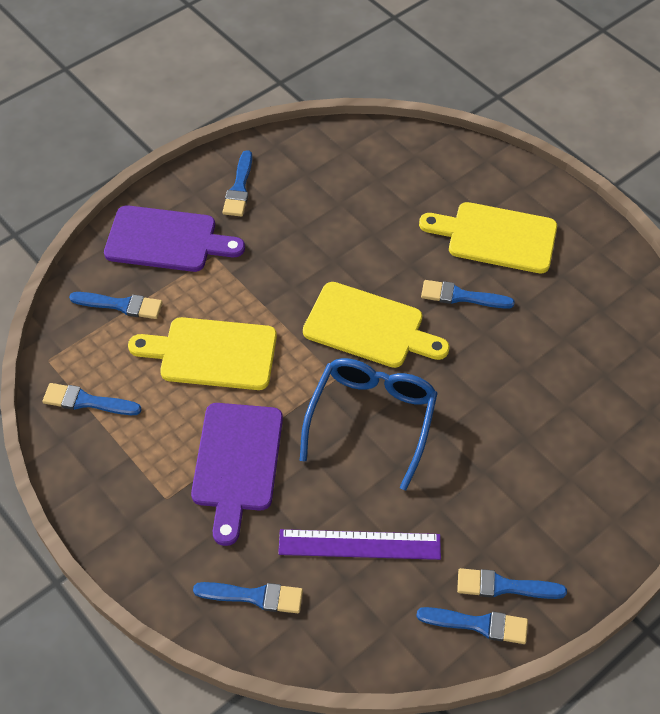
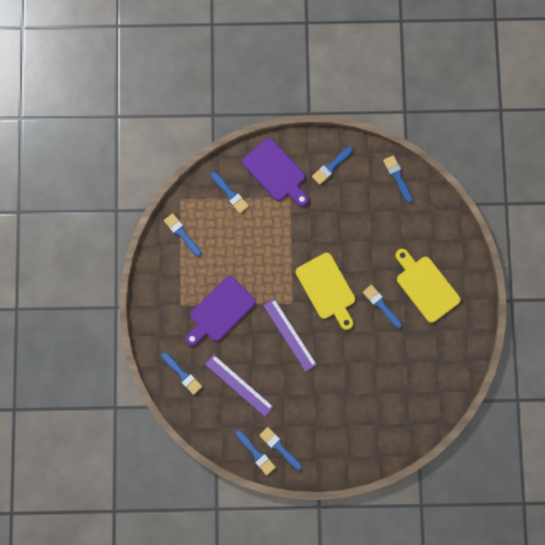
camera: 40 degrees right, 25 degrees up
yellow cutting board [128,317,277,390] -> none
blue glasses [300,358,438,490] -> purple ruler [263,299,317,372]
none -> blue brush [383,155,413,203]

